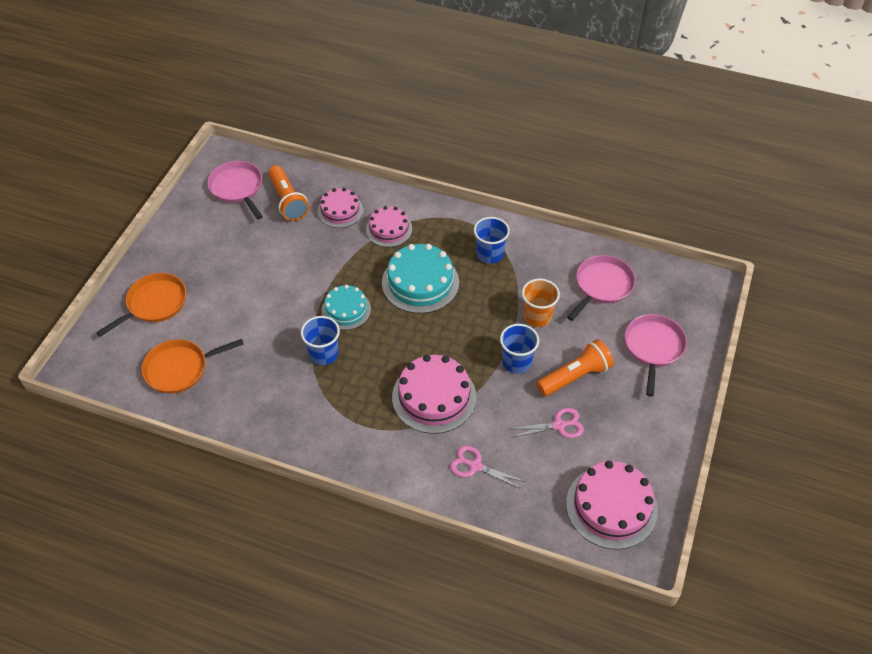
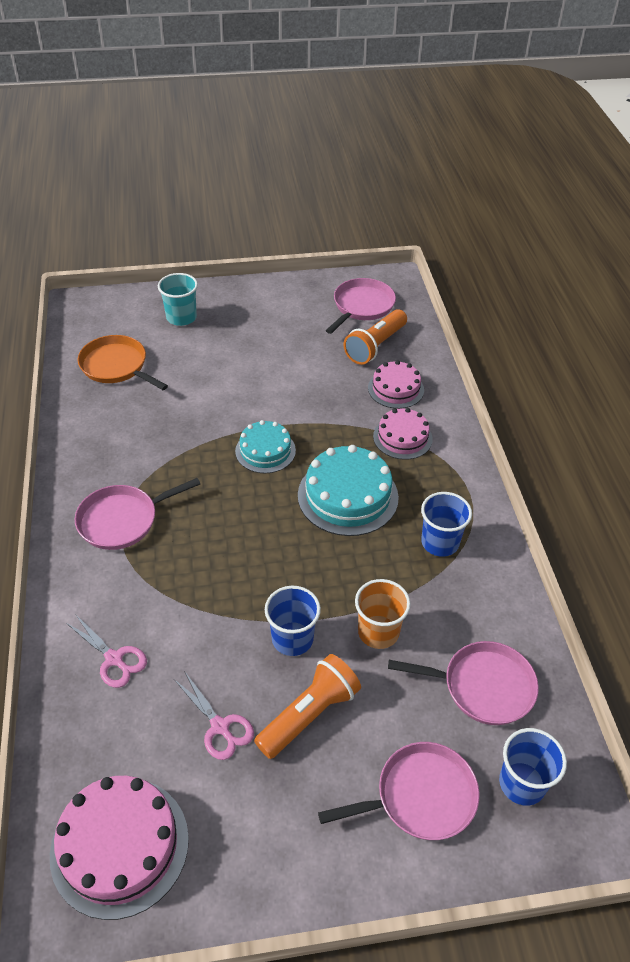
camera: 60 degrees right, 5 degrees down
orange pan [96,273,186,337] -> turquoise cup [158,273,198,326]
blue cup [301,316,340,365] -> blue cup moved to [499,728,567,806]
pink cake [392,355,476,434] -> none
pink scissors [450,446,526,489] -> pink scissors turned 135 degrees clockwise [66,614,147,688]
orange flashlight [536,339,614,396] -> orange flashlight turned 75 degrees counterclockwise [254,654,361,759]
none -> pink pan [75,478,200,550]

